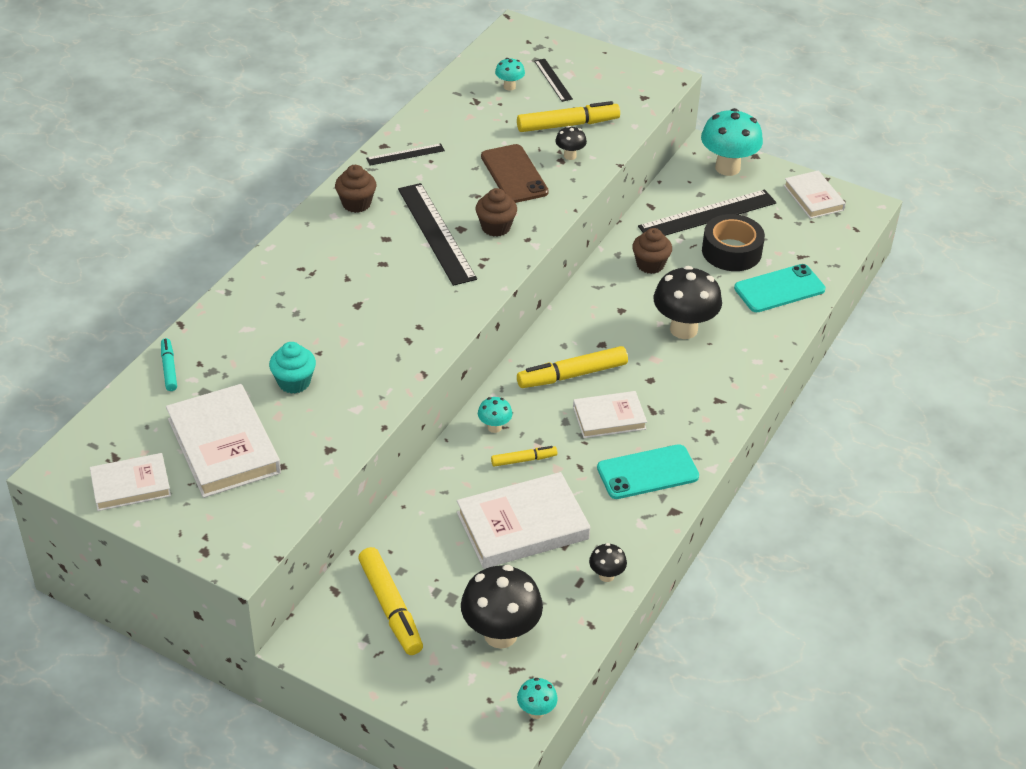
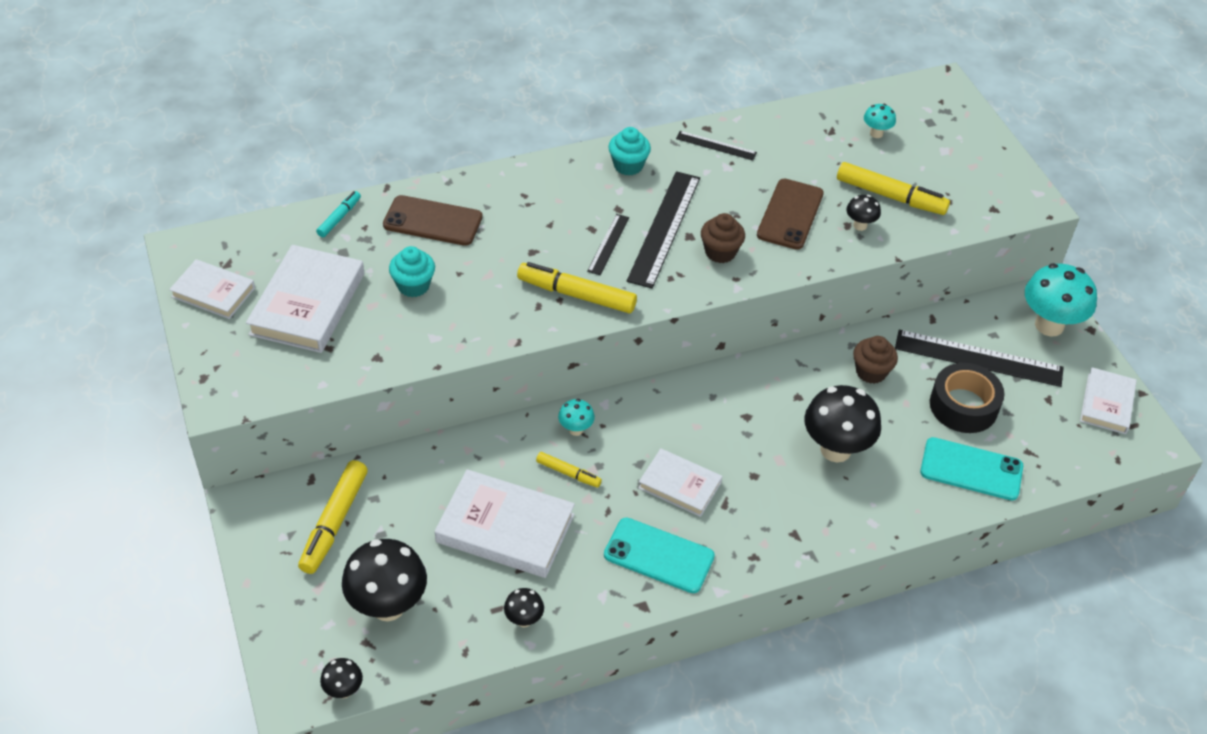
camera: 40 degrees right, 5 degrees up
brown cupcake [335,165,377,213] -> turquoise cupcake [608,127,651,176]
yellow marker [517,346,628,388] -> yellow marker moved to [517,262,637,313]
turquoise mushroom [517,678,558,719] -> black mushroom [320,658,363,699]
black ruler [534,59,573,102] -> black ruler moved to [587,214,629,275]
none -> brown phone [383,195,482,246]

